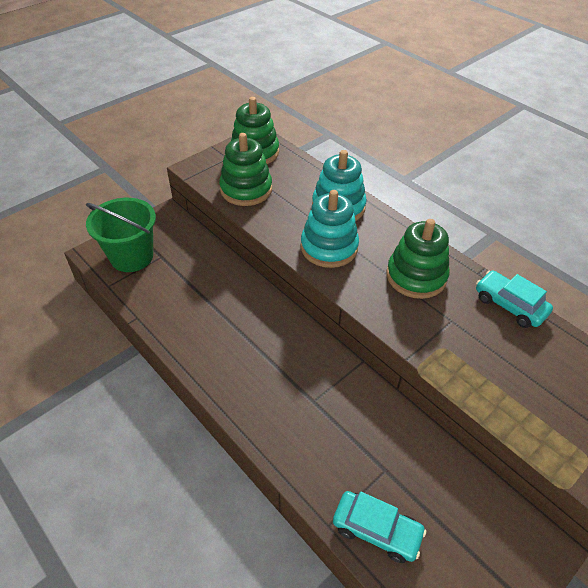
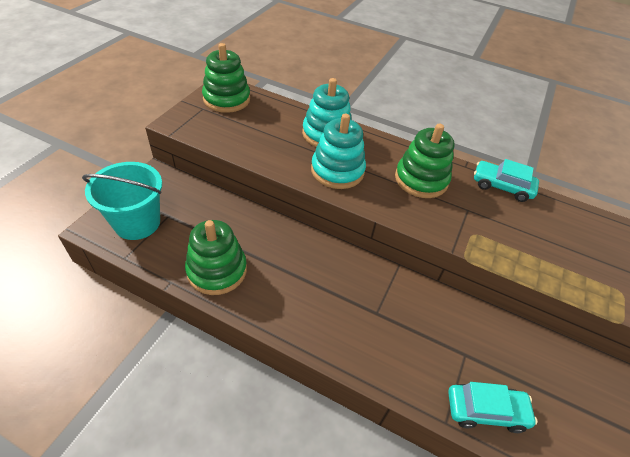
camera: 25 degrees left, 0 degrees up
green bucket [86,198,156,272] -> turquoise bucket [82,162,162,240]
green stacking toy [219,133,272,206] -> green stacking toy moved to [185,220,247,295]

